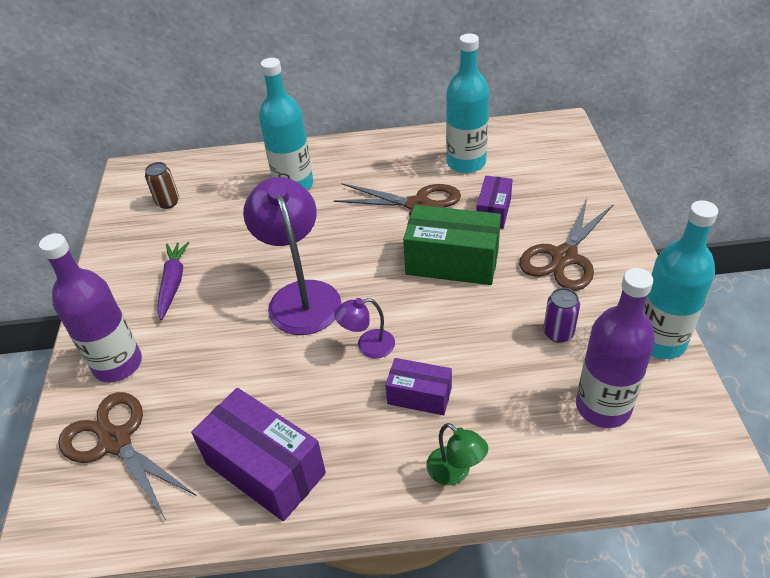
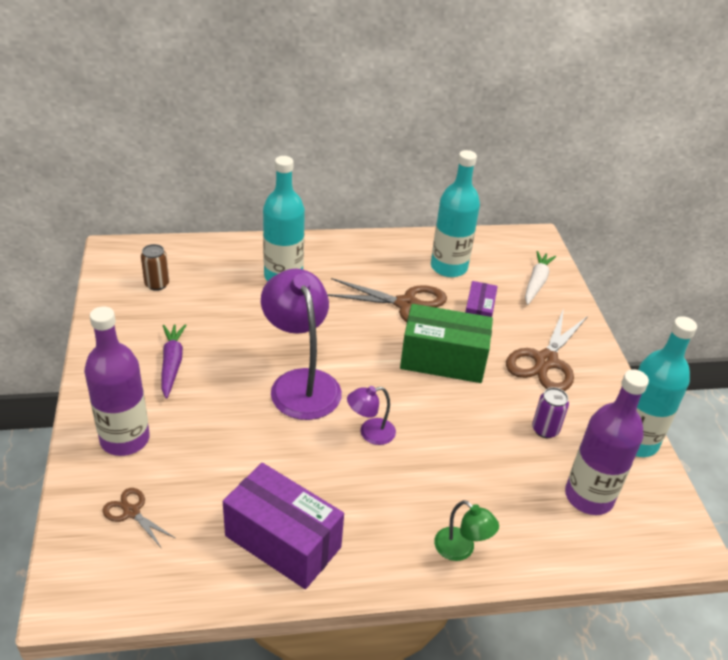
camera: 10 degrees left, 5 degrees down
brown scissors [58,392,197,520] -> brown scissors [102,488,175,549], size x0.51
purple box [385,358,452,415] -> none
none -> white carrot [525,251,556,305]

